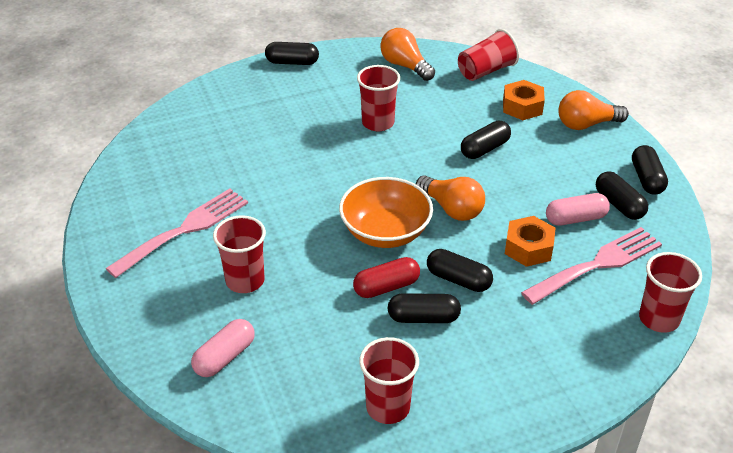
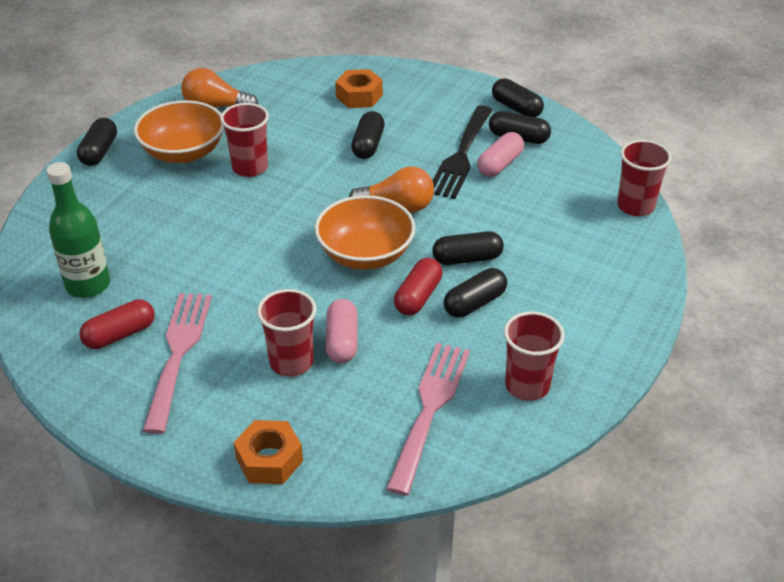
camera: 40 degrees left, 0 degrees up
pink capsule [191,319,255,377] -> pink capsule moved to [325,299,358,363]
black capsule [265,42,319,65] -> black capsule turned 45 degrees counterclockwise [77,118,117,166]
red cup [458,29,519,81] -> none
orange nut [505,216,556,267] -> orange nut moved to [234,420,303,484]
pink fork [521,227,662,305] -> pink fork moved to [386,343,470,496]
orange light bulb [558,90,629,130] -> none
none -> green bottle [46,162,110,298]
none -> red capsule [80,299,155,349]
none -> orange bowl [134,100,224,163]
none -> black fork [433,105,492,199]

